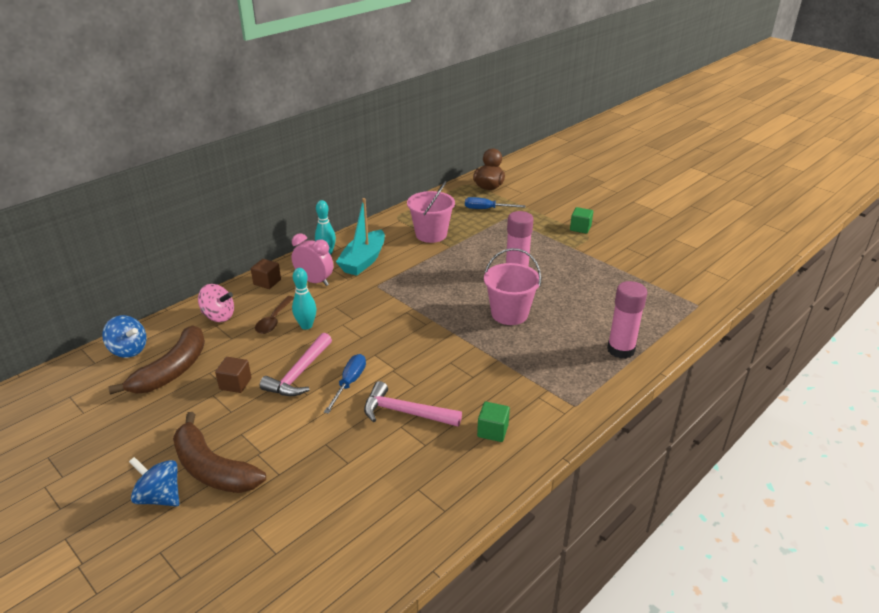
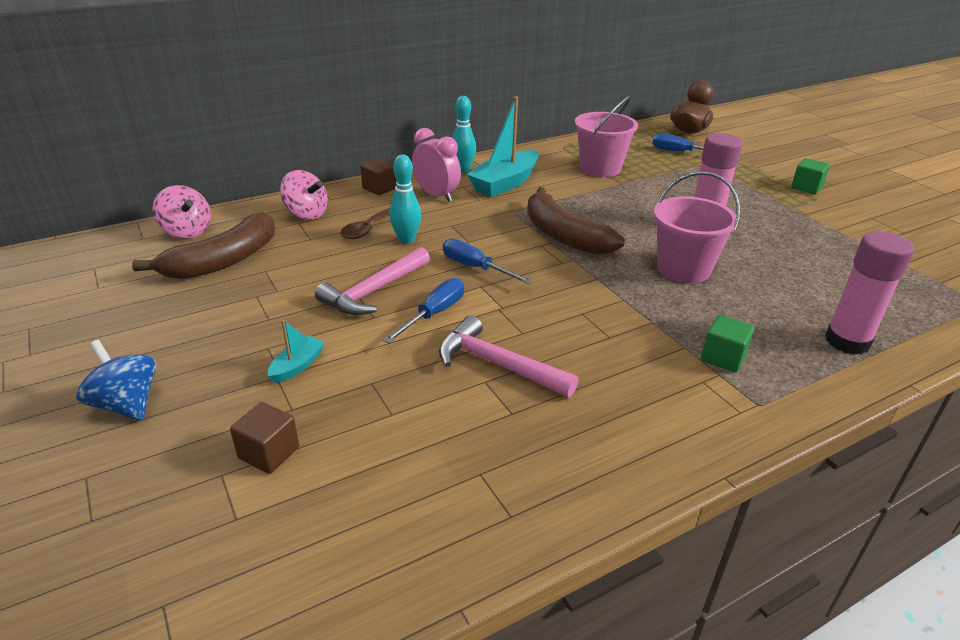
camera: 15 degrees right, 0 degrees up
blue spinning top [102,315,147,358] -> pink spinning top [153,185,211,239]
brown banana [173,412,266,493] -> brown banana moved to [527,187,625,255]
brown cube [215,357,251,393] -> brown cube moved to [230,402,299,474]
green cube [477,402,510,442] -> green cube moved to [701,315,755,373]
none -> turquoise boat [268,320,325,384]
none -> blue screwdriver [443,238,533,284]

